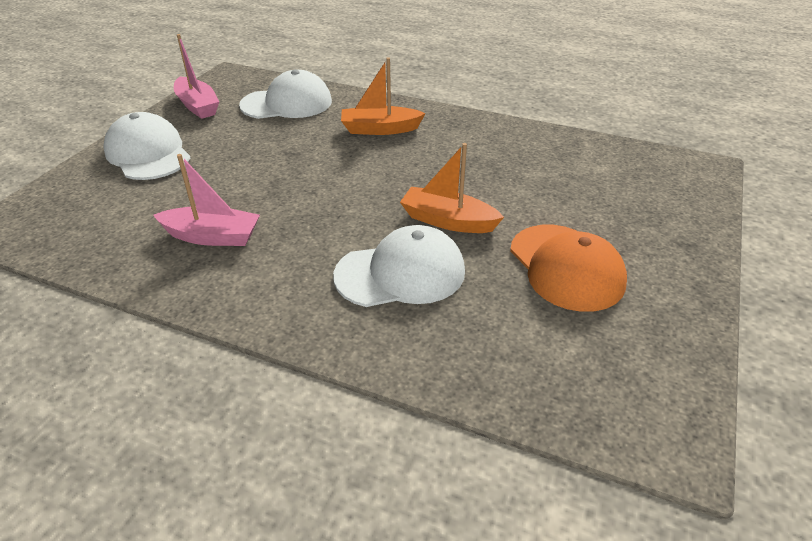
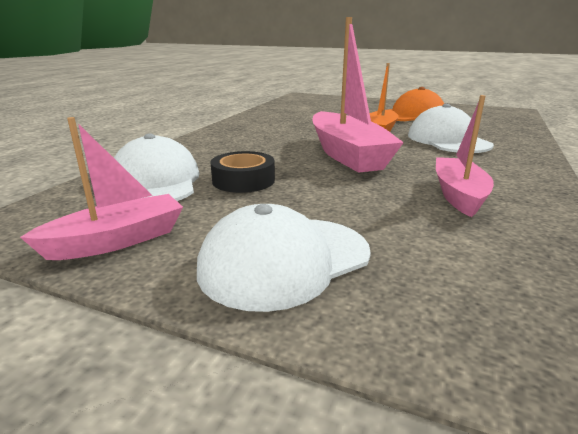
camera: 90 degrees left, 15 degrees down
orange boat [341,57,426,135] -> none
none -> black tape [211,151,275,193]
none -> pink boat [313,17,404,173]

